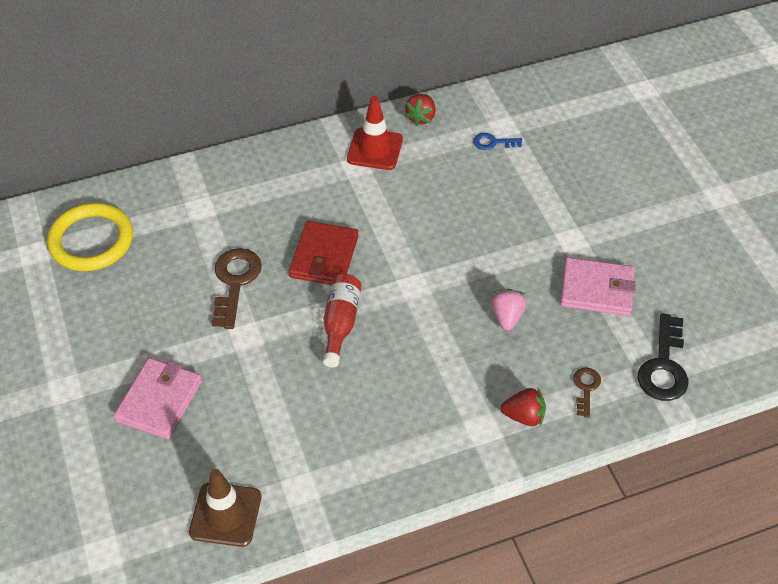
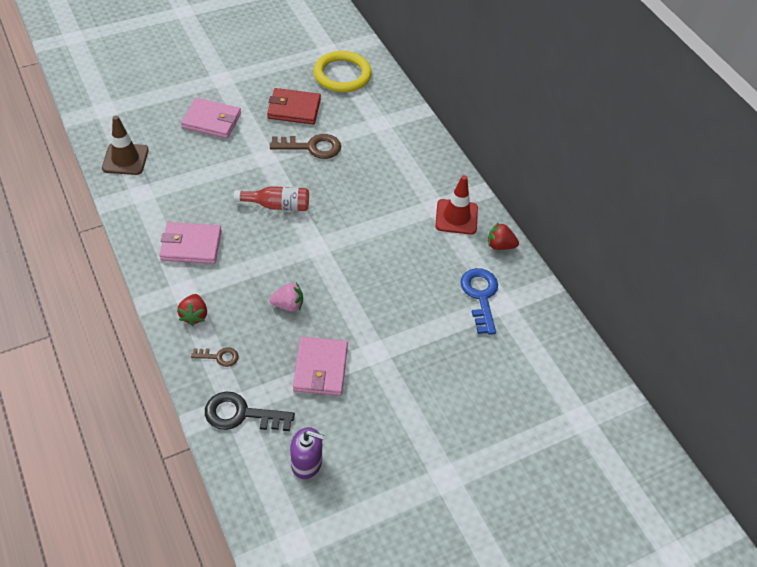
camera: 80 degrees right, 0 degrees up
red wallet [289,221,358,285] -> red wallet moved to [267,88,321,124]
blue key [473,133,522,150] -> blue key [460,268,498,335], size x1.83
none -> pink wallet [160,222,222,264]
none -> purple soap dispenser [290,427,325,479]

